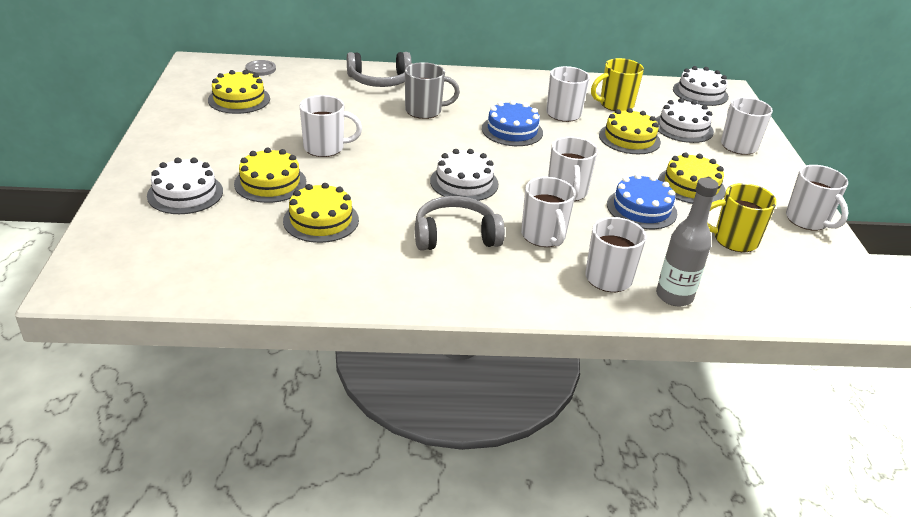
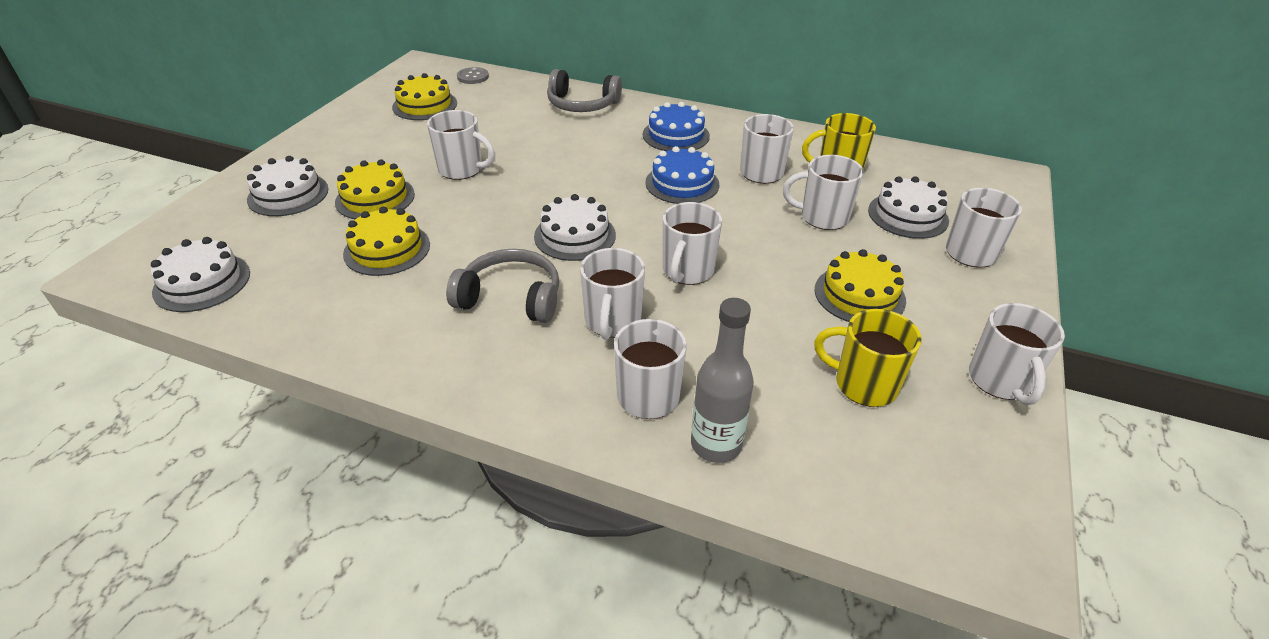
camera: 25 degrees right, 5 degrees up
grey mug [405,62,460,119] -> none
yellow cake [599,108,661,154] -> white mug [783,155,864,230]
blue cake [607,174,677,229] -> blue cake moved to [643,102,710,151]
white cake [673,66,729,106] -> white cake moved to [151,237,250,312]

